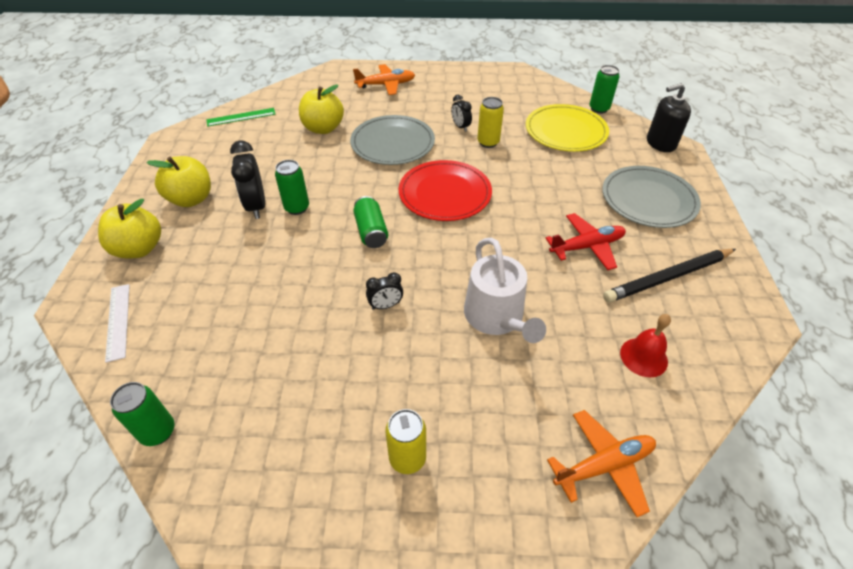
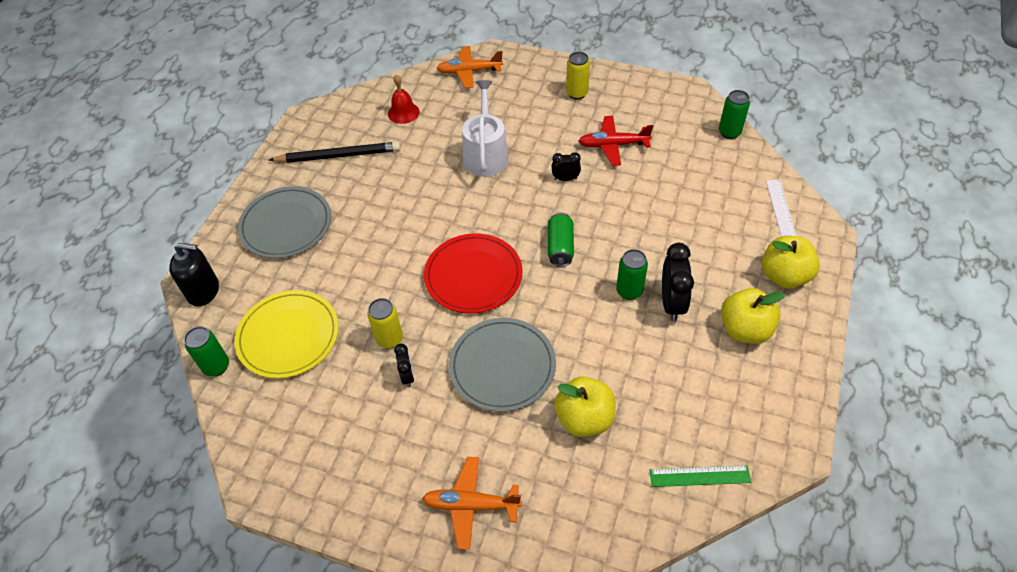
camera: 160 degrees left, 5 degrees up
red plane [545,213,626,270] -> red plane moved to [579,116,653,166]

